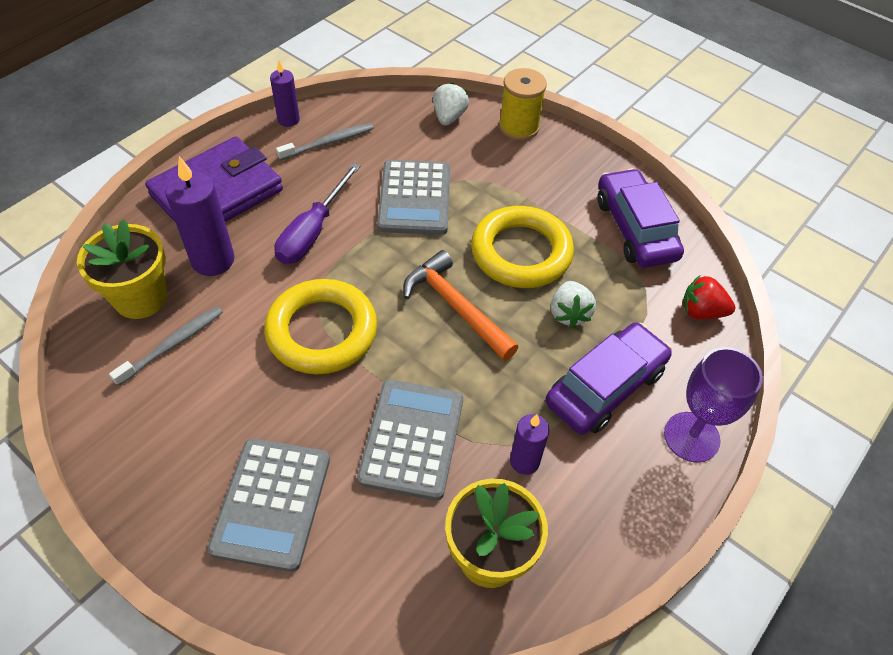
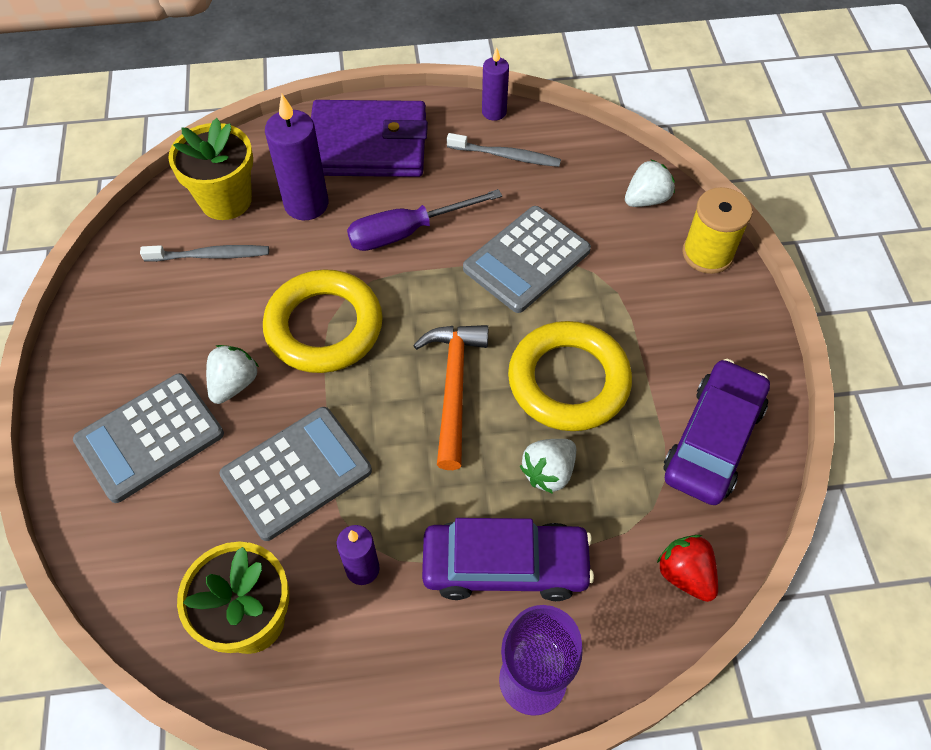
camera: 45 degrees right, 5 degrees up
none -> white strawberry [206,345,259,404]

